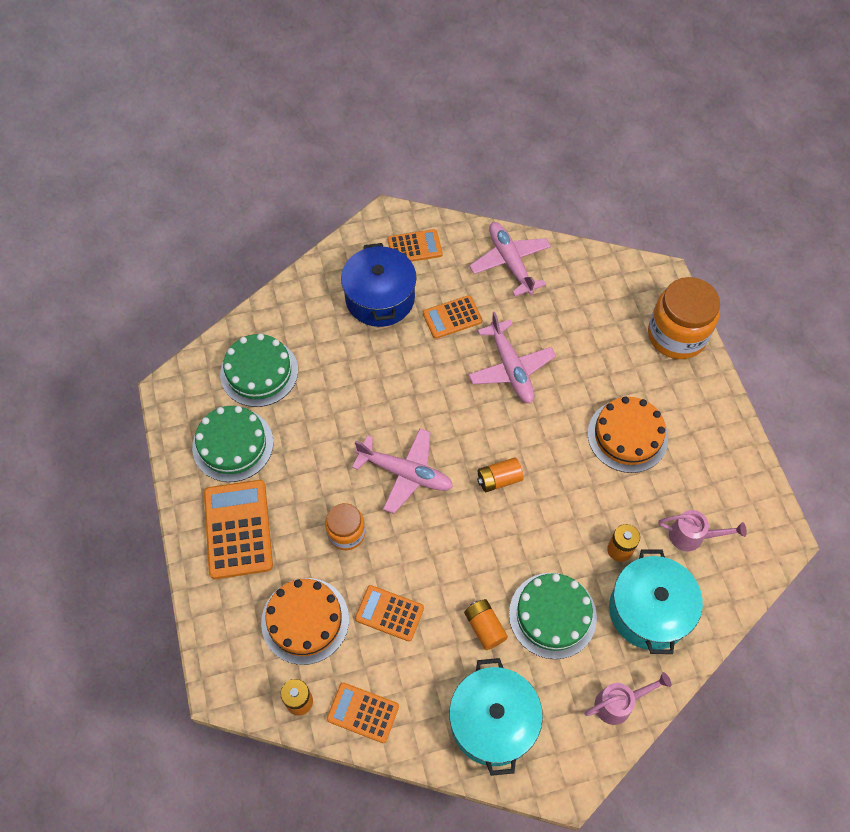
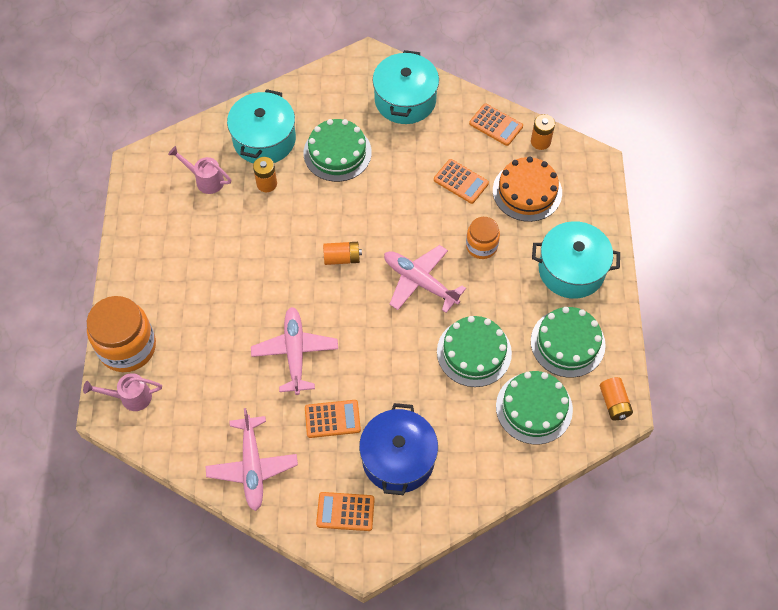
camera: 165 degrees left, 0 degrees up
orange calculator [204,480,273,579] -> turquoise pot [532,221,620,299]
orange battery [464,599,508,650] -> orange battery moved to [600,377,633,420]
pink watering can [584,672,671,725] -> pink watering can moved to [83,373,162,411]
orange cake [588,397,668,473] -> none
none -> green cake [437,316,512,387]

